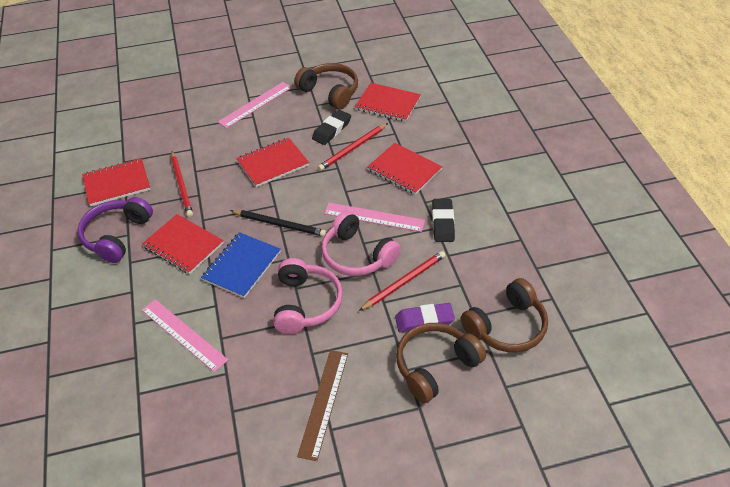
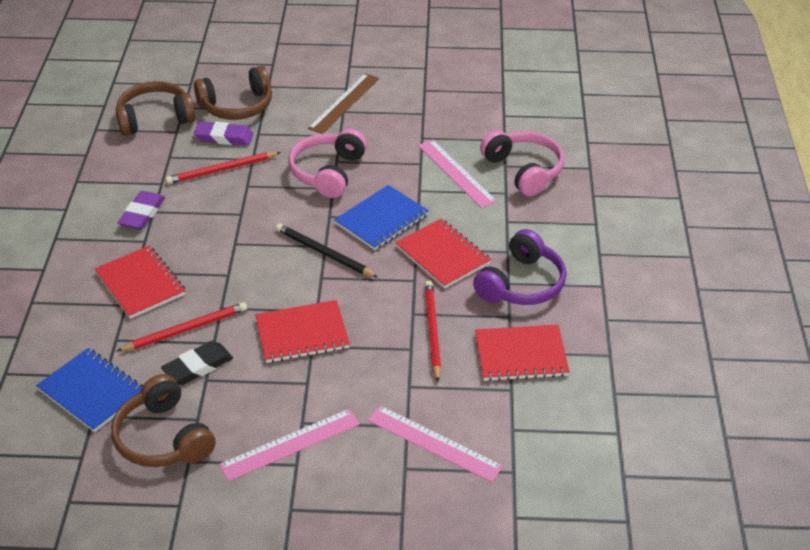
camera: 165 degrees left, 5 degrees down
pink headphones [321,211,401,276] -> pink headphones moved to [480,130,564,196]
pink ruler [324,203,425,232] -> pink ruler moved to [368,405,503,482]
red notebook [355,83,421,122] -> blue notebook [36,348,143,432]
black eraser [432,199,455,242] -> purple eraser [117,191,165,230]

